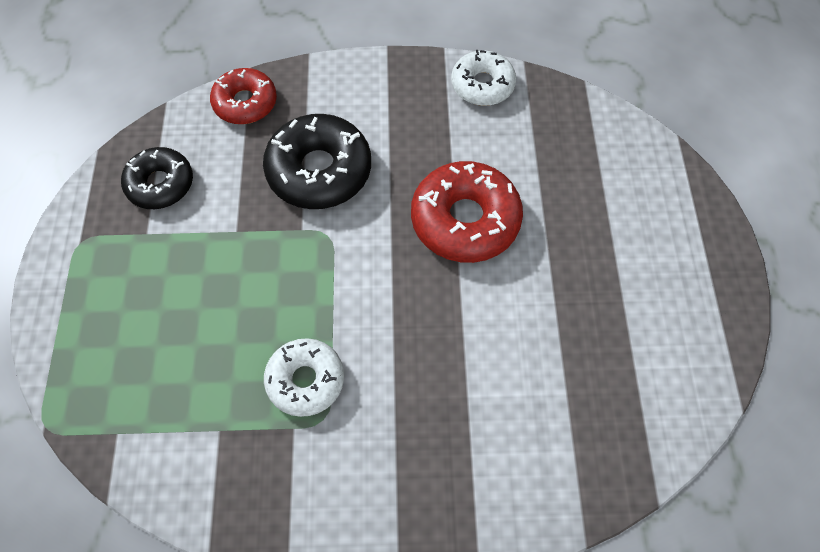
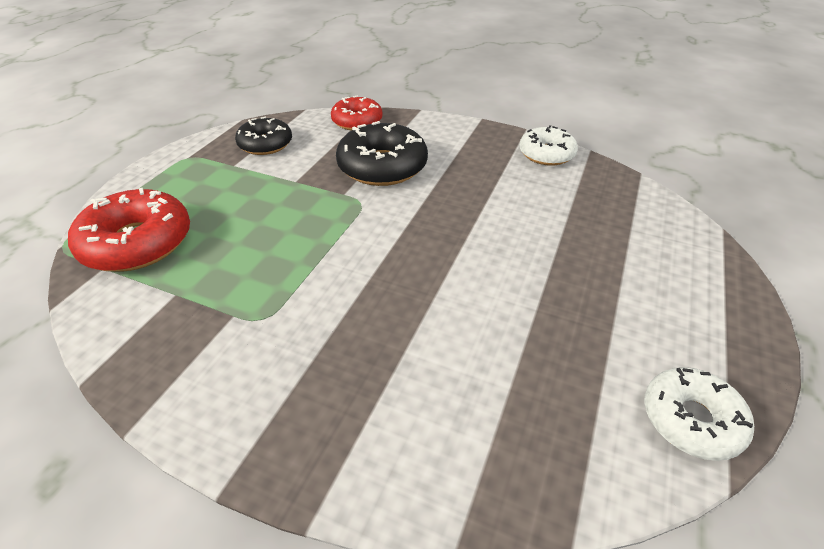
camera: 25 degrees right, 20 degrees down
white donut [264,338,344,417] -> white donut moved to [644,367,754,461]
red donut [411,161,523,263] -> red donut moved to [68,188,190,272]

